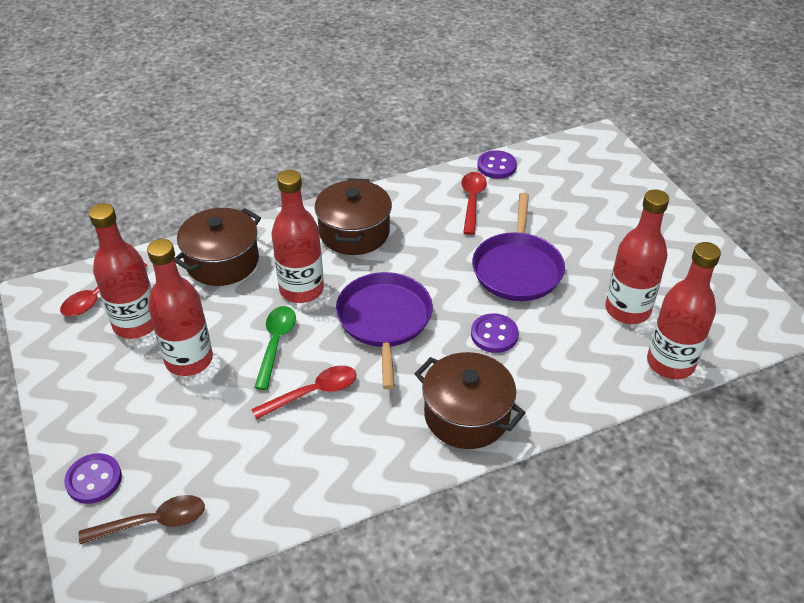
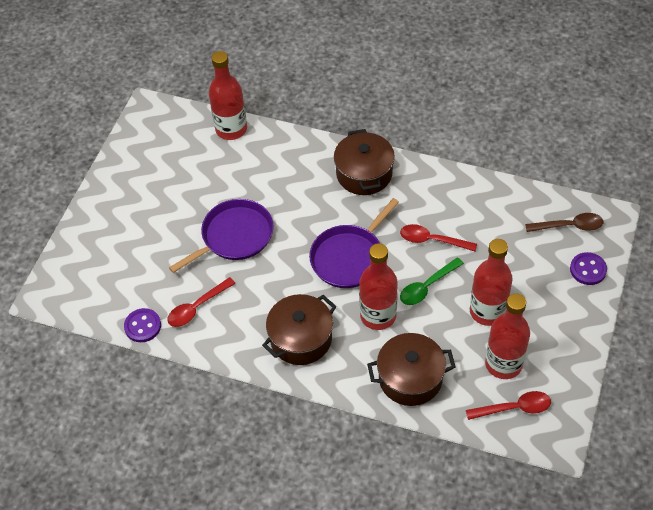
camera: 135 degrees left, 10 degrees up
brown spoon [79,495,205,544] -> brown spoon turned 150 degrees clockwise [525,213,603,232]
purple button [471,313,519,353] -> none
red bottle [605,189,669,324] -> none

